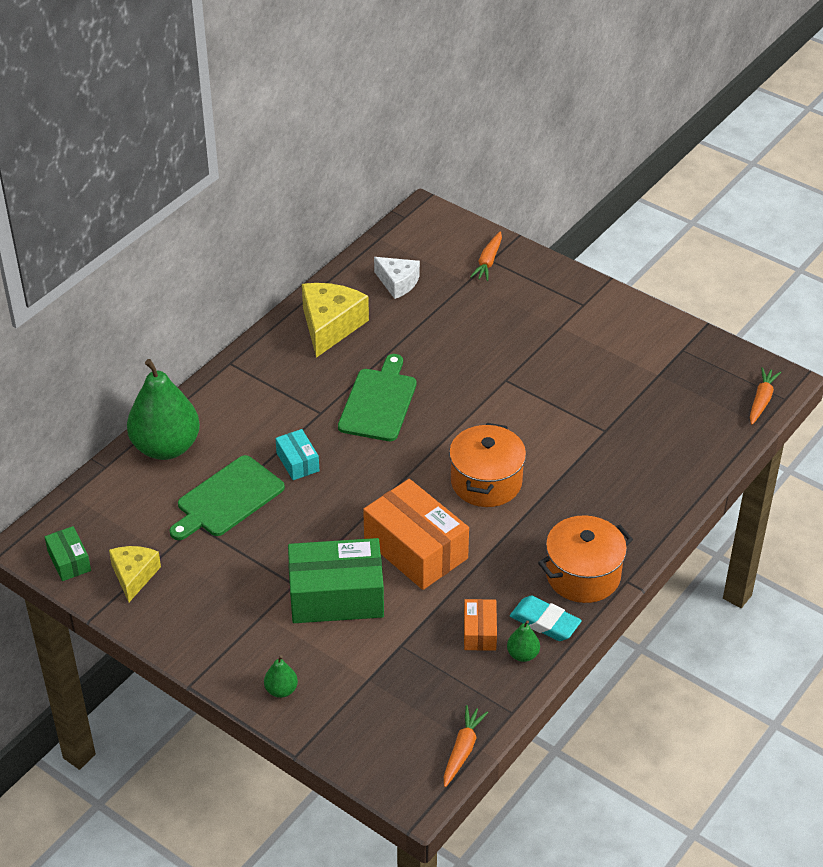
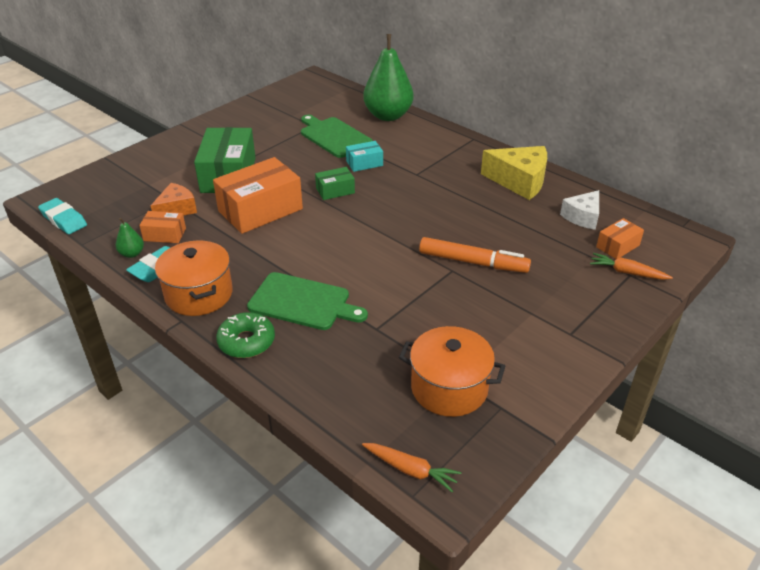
camera: 95 degrees right, 5 degrees down
green box [45,526,91,581] -> green box moved to [315,167,355,200]
yellow cheese [109,546,161,602] -> none
green pear [264,655,298,698] -> none
green cutting board [338,354,417,441] -> green cutting board moved to [247,272,368,330]
orange carrot [444,705,488,787] -> turquoise eraser [38,198,87,234]
orange pot [449,423,526,507] -> orange pot moved to [399,326,505,417]
none -> orange cheese [151,183,197,215]
none -> green donut [216,312,275,358]
none -> orange marker [419,237,531,273]
none -> orange box [596,218,644,259]

